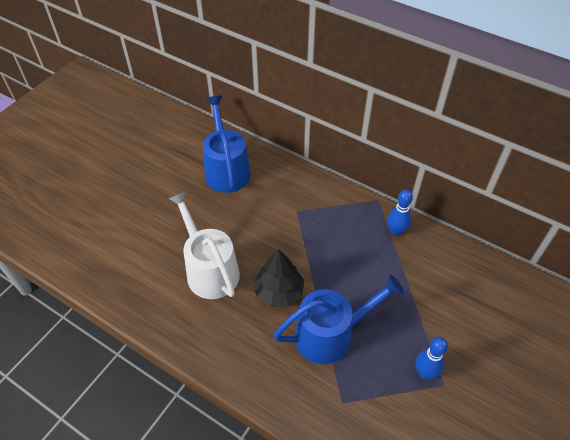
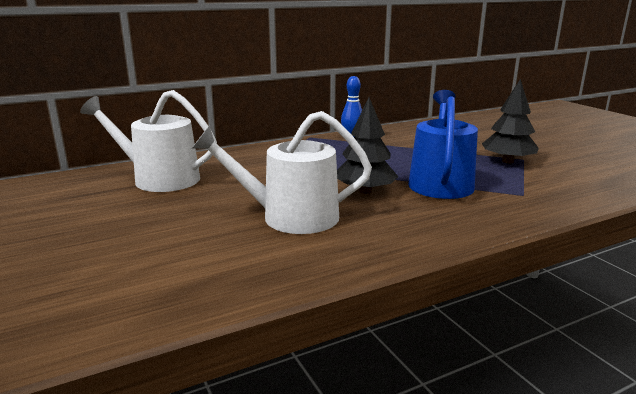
camera: 60 degrees left, 30 degrees down
blue watering can [203,96,251,193] -> white watering can [80,90,217,192]
blue bowling pin [416,337,448,379] -> black tree [482,79,539,163]

